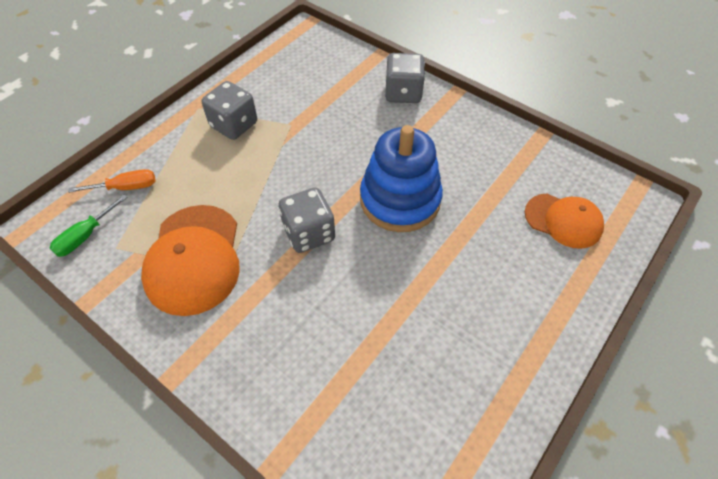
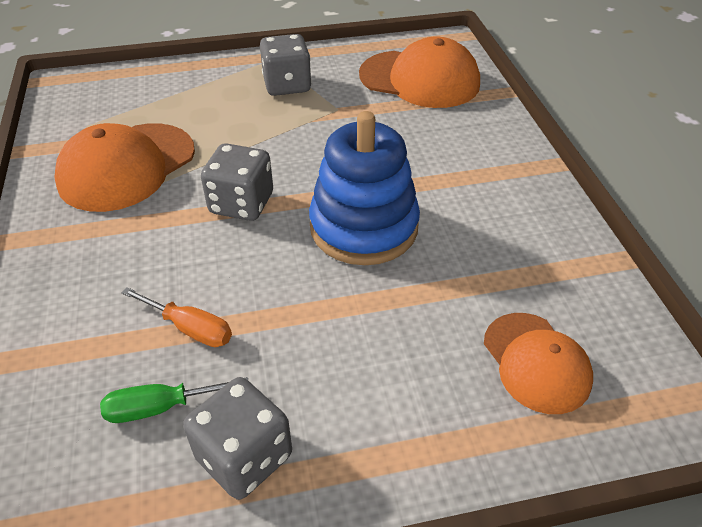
camera: 40 degrees right, 10 degrees down
green screwdriver [50,194,127,257] -> green screwdriver moved to [100,377,248,423]
orange screwdriver [68,169,156,193] -> orange screwdriver moved to [121,287,232,347]
grey dice [385,53,425,103] -> grey dice moved to [183,377,292,500]
none -> orange cap [359,37,480,108]

